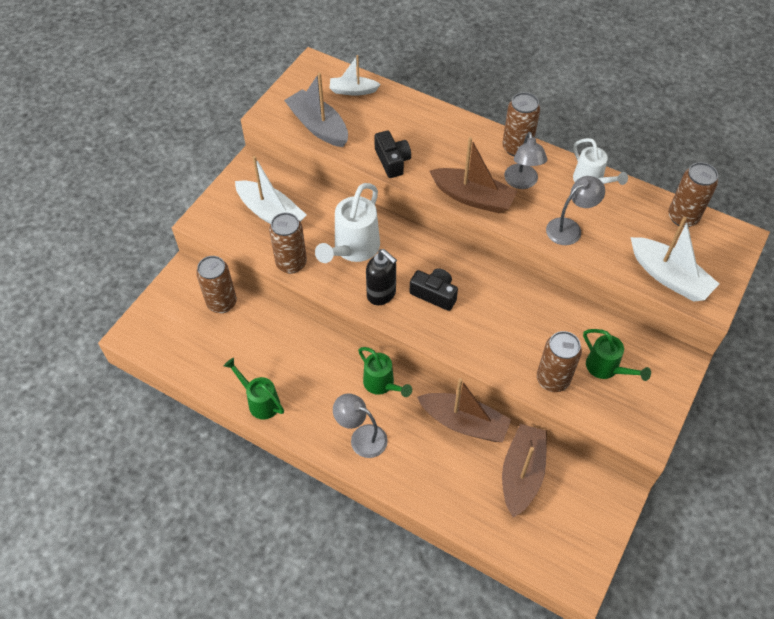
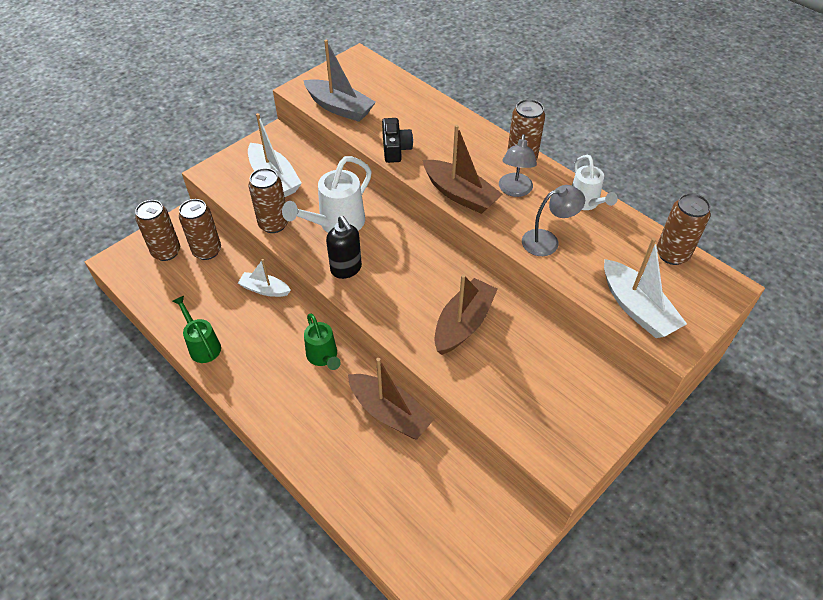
camera: 15 degrees right, 5 degrees down
grey boat [284,73,348,147] -> grey boat turned 150 degrees clockwise [303,40,376,122]
white boat [329,55,381,96] -> white boat moved to [238,259,291,297]
grey lamp [333,393,388,458] -> none
black camera [410,268,458,311] -> none
brown boat [502,424,547,517] -> brown boat moved to [434,274,498,355]
brown can [537,331,582,392] -> brown can moved to [135,200,180,261]
green watering can [583,329,651,381] -> none

